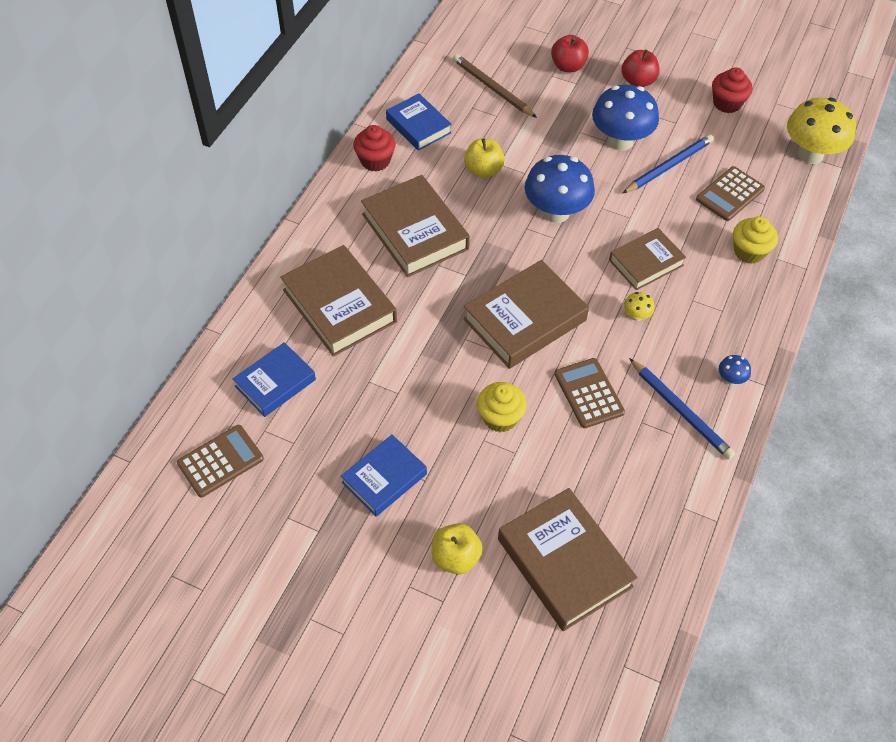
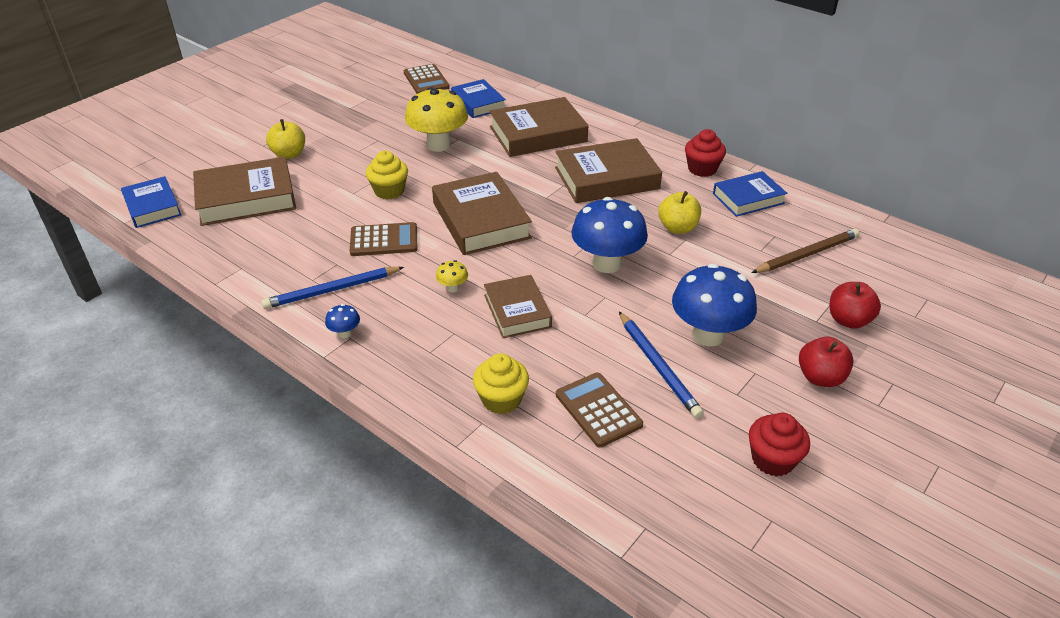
camera: 105 degrees right, 15 degrees down
blue book [341,435,427,516] -> blue book moved to [121,176,181,228]
yellow mushroom [787,98,856,164] -> yellow mushroom moved to [405,87,468,152]

